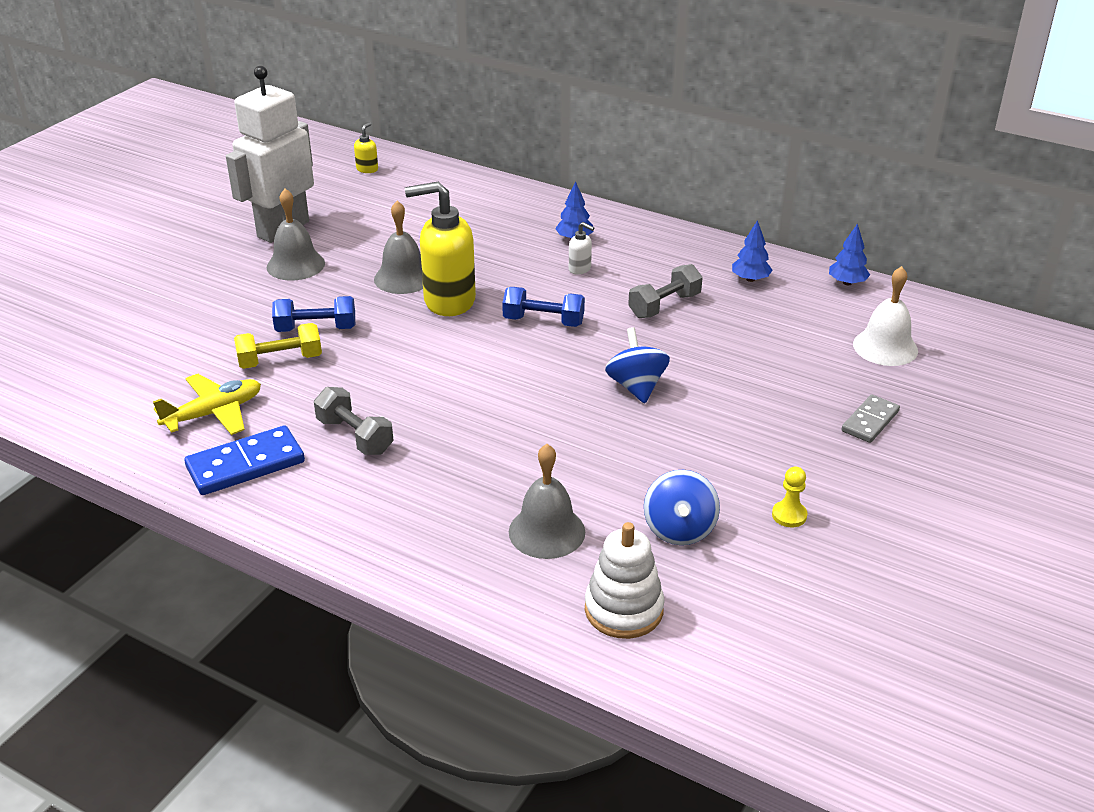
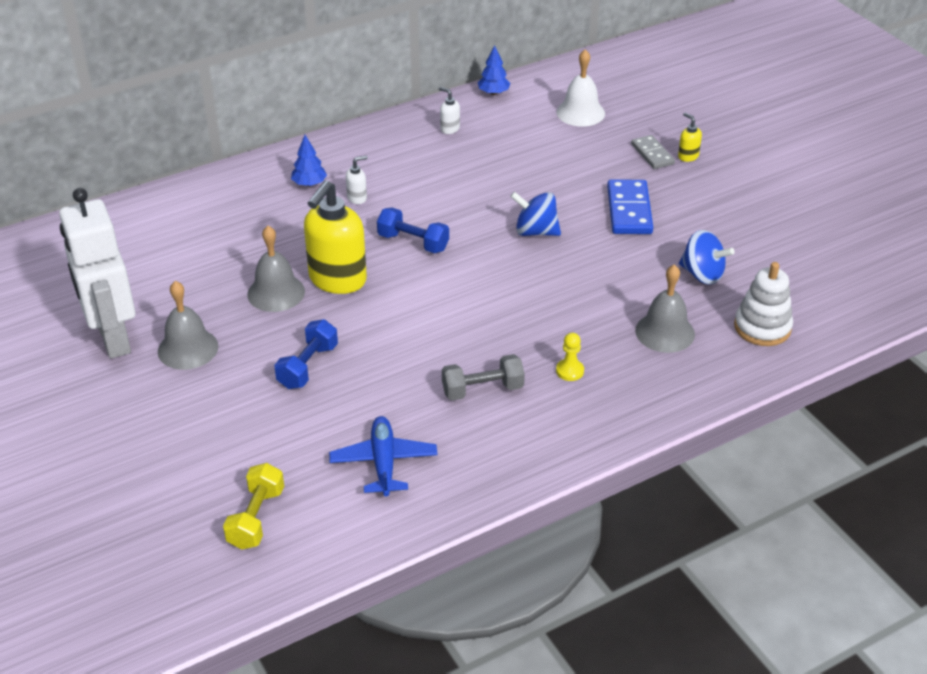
camera: 60 degrees left, 5 degrees up
yellow plane [153,374,261,435] -> blue plane [329,416,438,496]
blue domino [185,425,305,495] -> blue domino moved to [607,179,653,234]
yellow dumbbell [234,323,322,369] -> yellow dumbbell moved to [223,463,284,550]
yellow soap dispenser [354,122,378,173] -> yellow soap dispenser moved to [678,113,702,162]
blue dumbbell [502,287,585,327] -> blue dumbbell turned 75 degrees clockwise [377,208,449,253]
grey dumbbell [628,264,703,318] -> none
blue tree [732,220,772,282] -> white soap dispenser [439,87,460,134]
yellow pawn [772,467,807,527] -> yellow pawn moved to [556,333,584,381]

